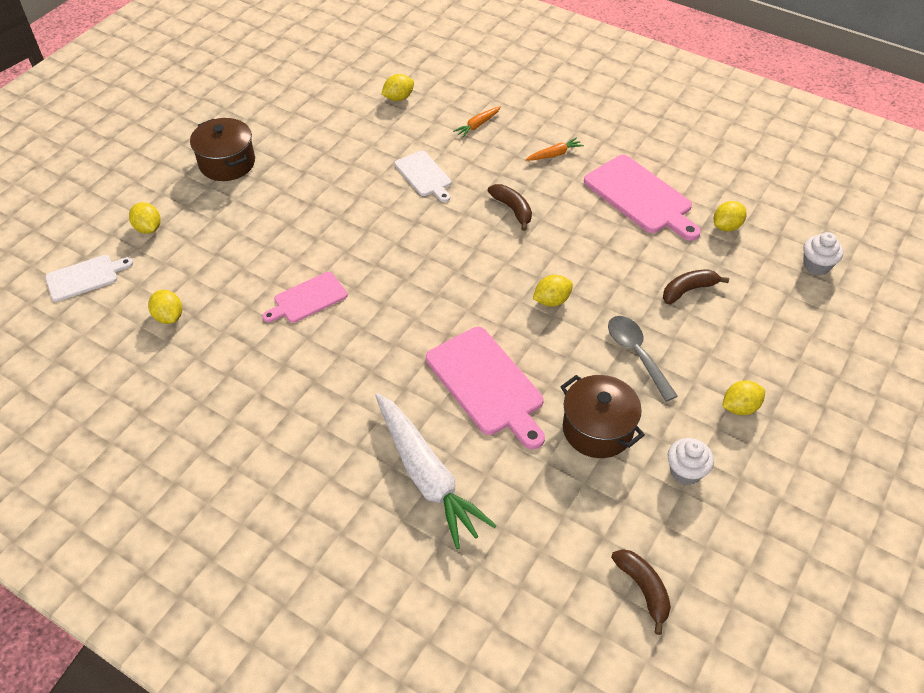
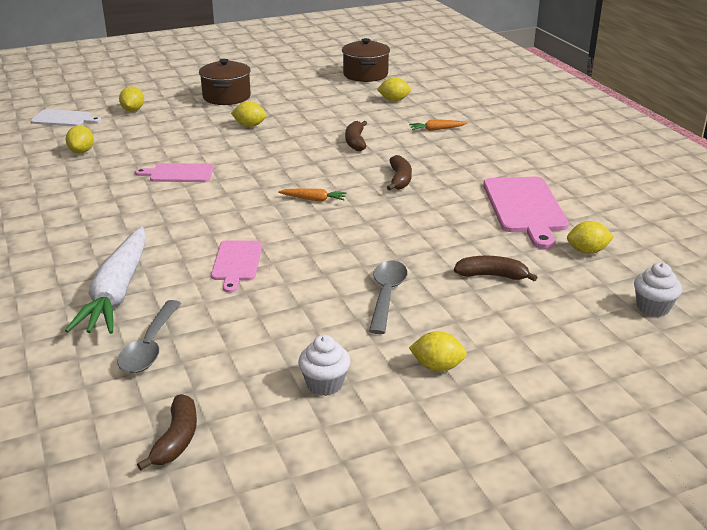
camera: 35 degrees right, 20 degrees down
white cutting board [395,151,451,202] -> brown banana [345,121,367,151]
pink cutting board [426,327,545,449] -> pink cutting board [211,240,262,293], size x0.60
orange carrot [525,137,584,161] -> orange carrot moved to [278,189,347,201]
yellow lemon [533,275,573,307] -> yellow lemon moved to [231,102,266,127]
brown pot [560,375,645,458] -> brown pot moved to [342,38,390,82]
none -> grey spoon [117,300,181,373]

